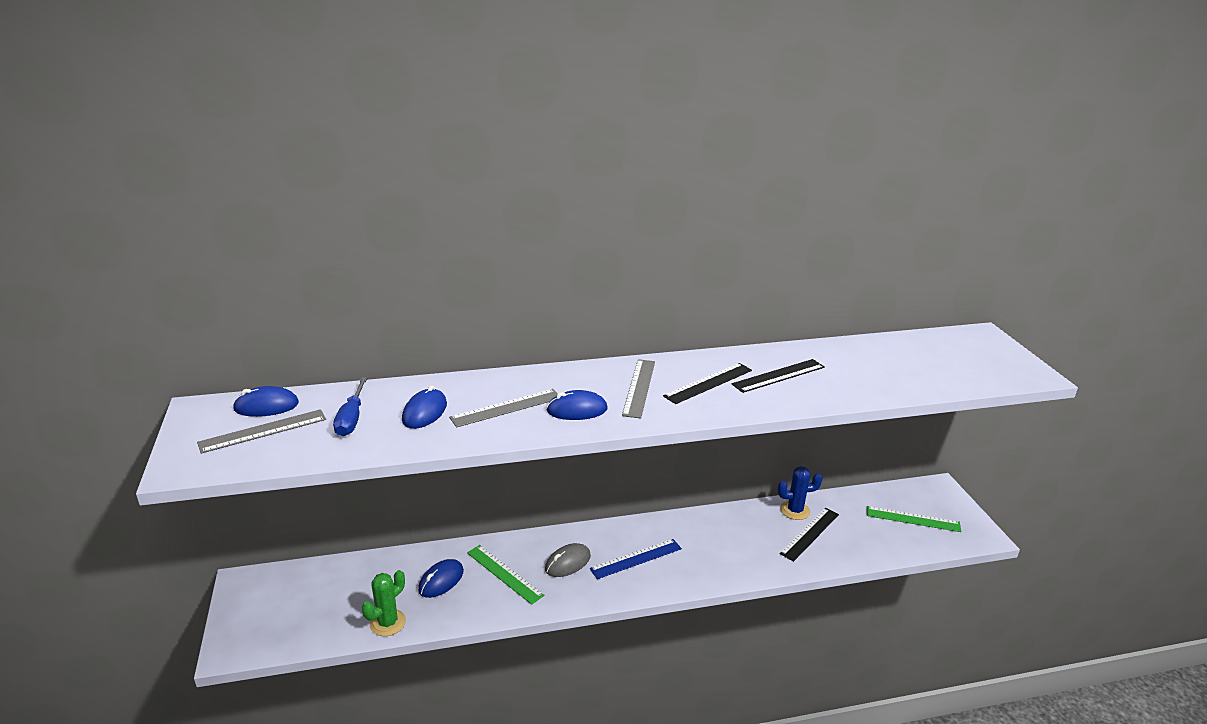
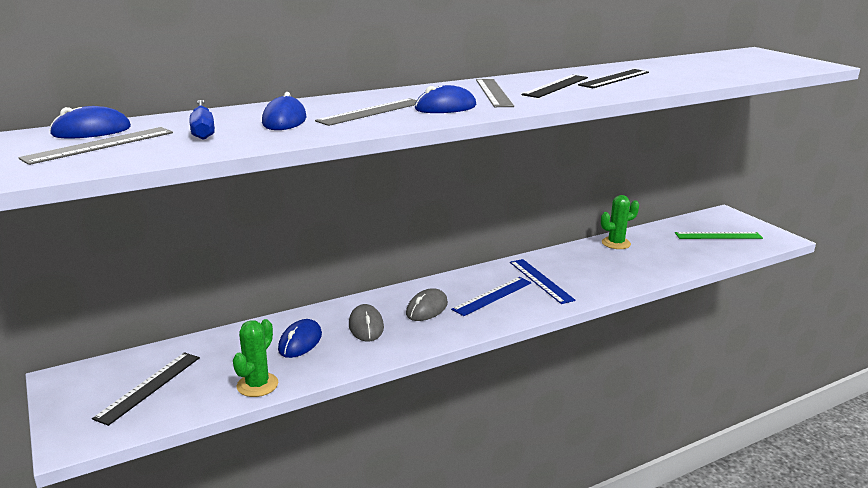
camera: 15 degrees left, 5 degrees down
green ruler [467,545,545,605] -> grey mouse [349,304,384,341]
blue cactus [778,466,823,520] -> green cactus [601,195,639,249]
black ruler [780,508,839,561] -> black ruler moved to [92,352,200,426]
none -> blue ruler [510,259,576,304]

